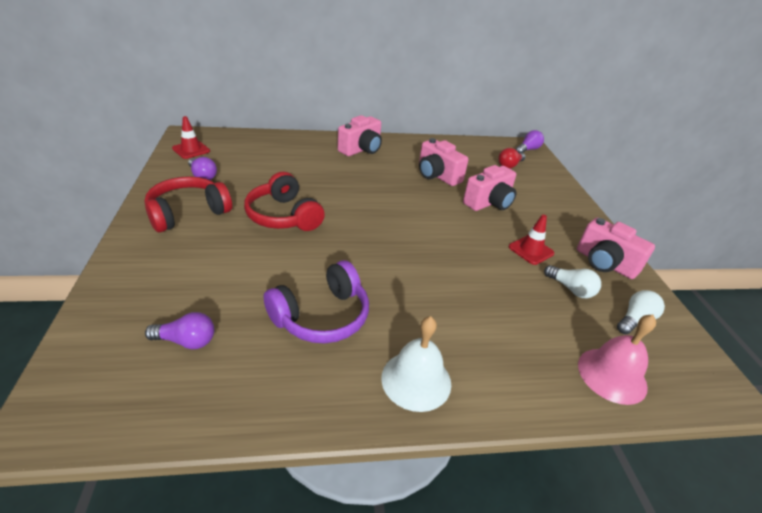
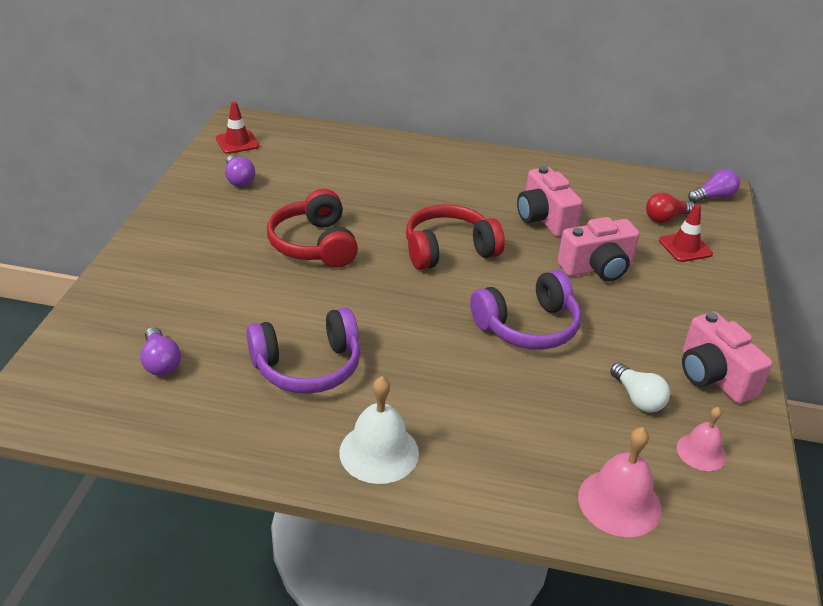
camera: 20 degrees right, 0 degrees up
red headphones [145,176,232,232] -> red headphones moved to [406,204,505,270]
purple light bulb [145,312,214,349] -> purple light bulb turned 45 degrees clockwise [140,327,181,376]
pink camera [338,115,382,156] -> none
red traffic cone [509,215,555,265] -> red traffic cone moved to [659,204,713,262]
white light bulb [617,290,665,334] -> pink bell [677,407,726,471]
none -> purple headphones [470,270,581,349]

